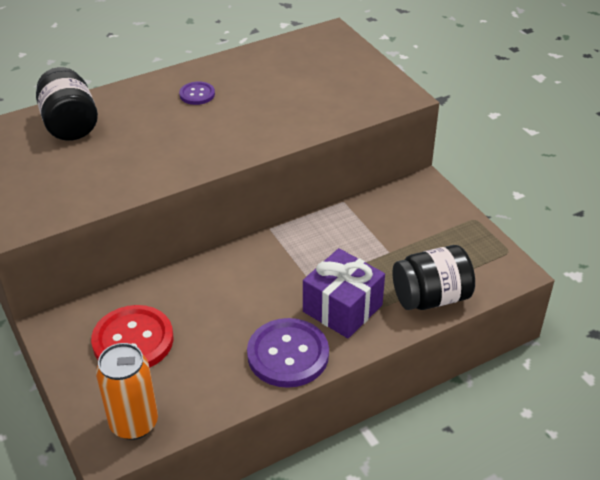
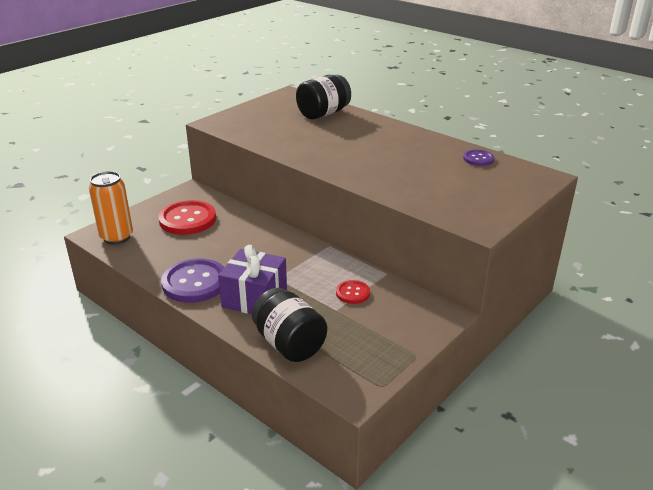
camera: 70 degrees right, 10 degrees down
purple button [179,81,215,105] -> purple button moved to [463,150,494,166]
none -> red button [336,280,370,304]

